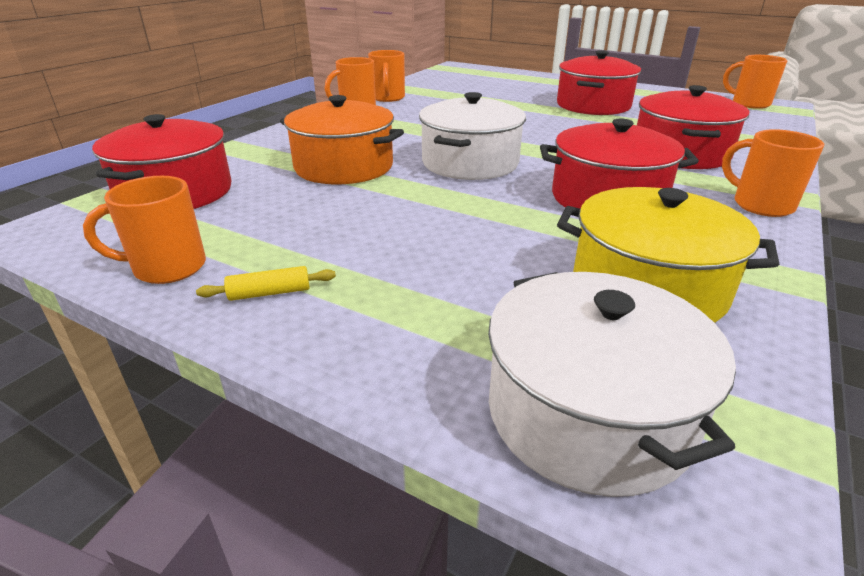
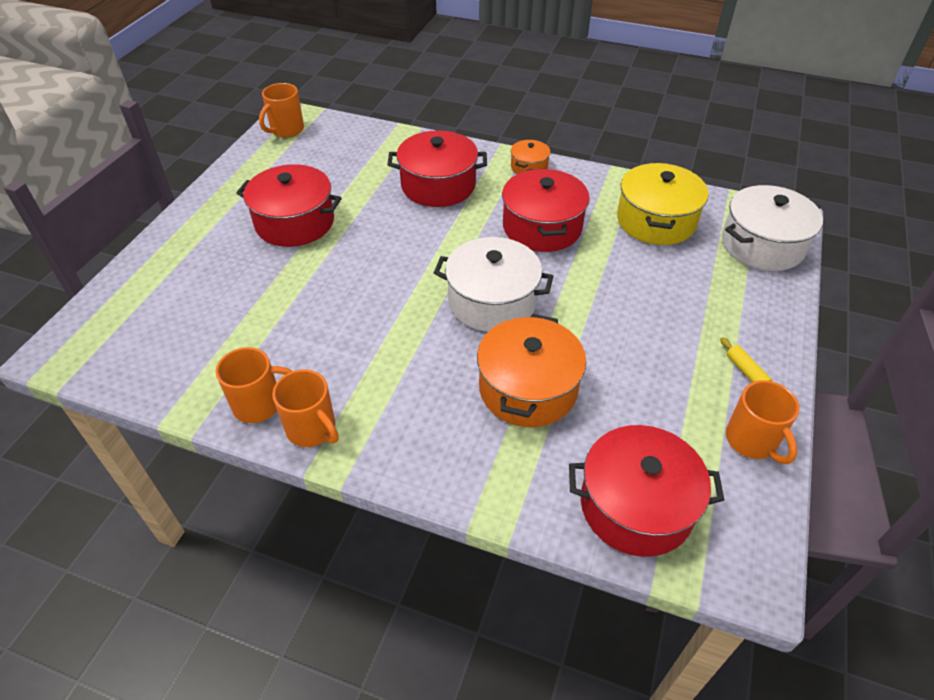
camera: 100 degrees left, 15 degrees up
orange mug [722,129,824,217] -> orange pot [511,140,550,174]

